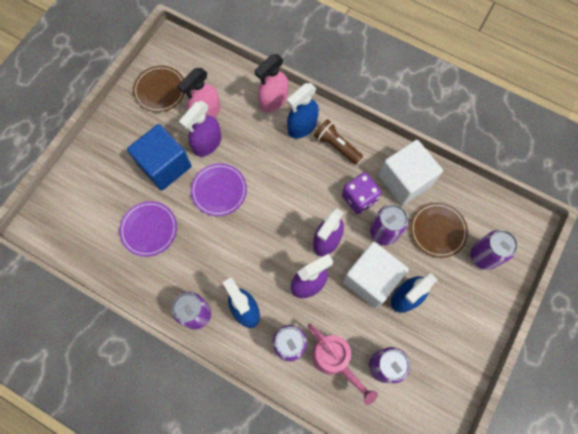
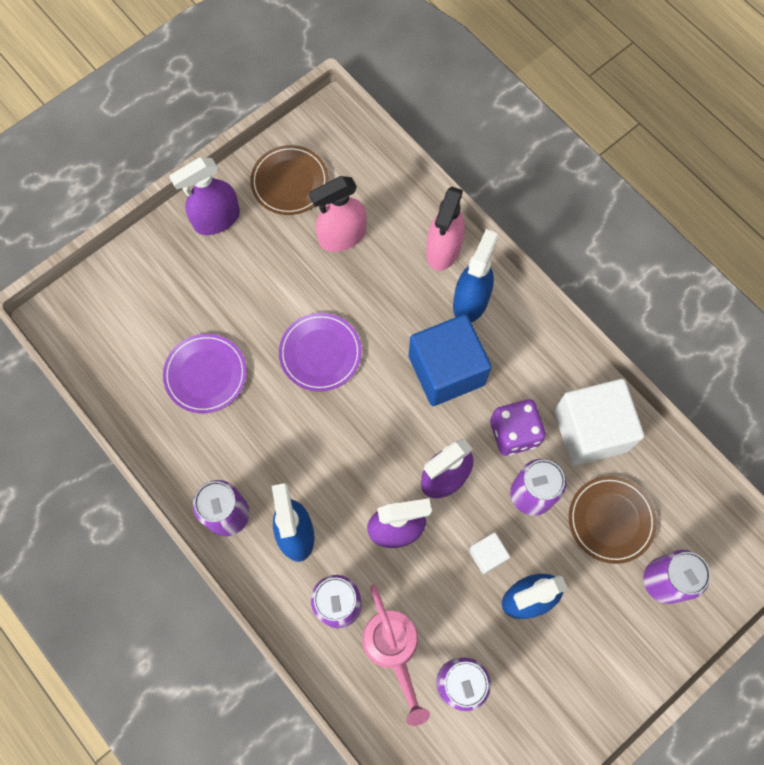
camera: 20 degrees right, 0 degrees up
blue cube [127,124,192,191] -> blue cube moved to [409,314,492,406]
purple spray bottle [179,101,222,157] -> purple spray bottle moved to [169,157,240,235]
pink spray bottle [255,54,288,112] -> pink spray bottle turned 45 degrees counterclockwise [426,187,465,271]
blue spray bottle [287,83,319,139] -> blue spray bottle turned 135 degrees clockwise [453,229,498,322]
brown flashlight [314,119,363,164] -> none
white cube [343,242,409,308] -> white cube [469,532,510,574], size x0.45

